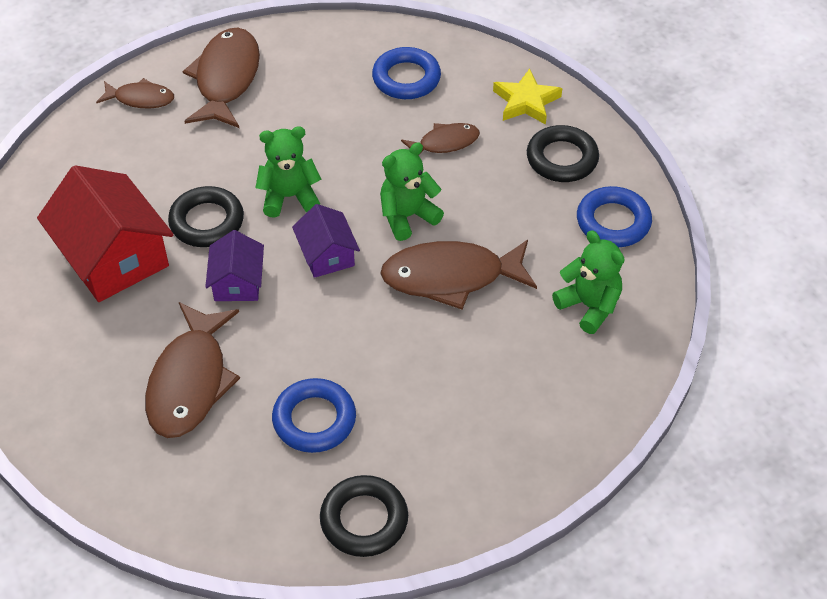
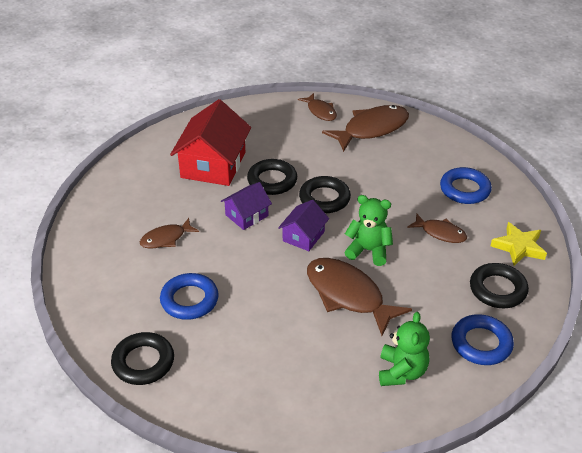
camera: 50 degrees right, 10 degrees down
brown fish [145,302,240,438] -> brown fish [140,218,199,248], size x0.55
green teddy bear [255,127,321,218] -> black ring [299,176,351,213]

